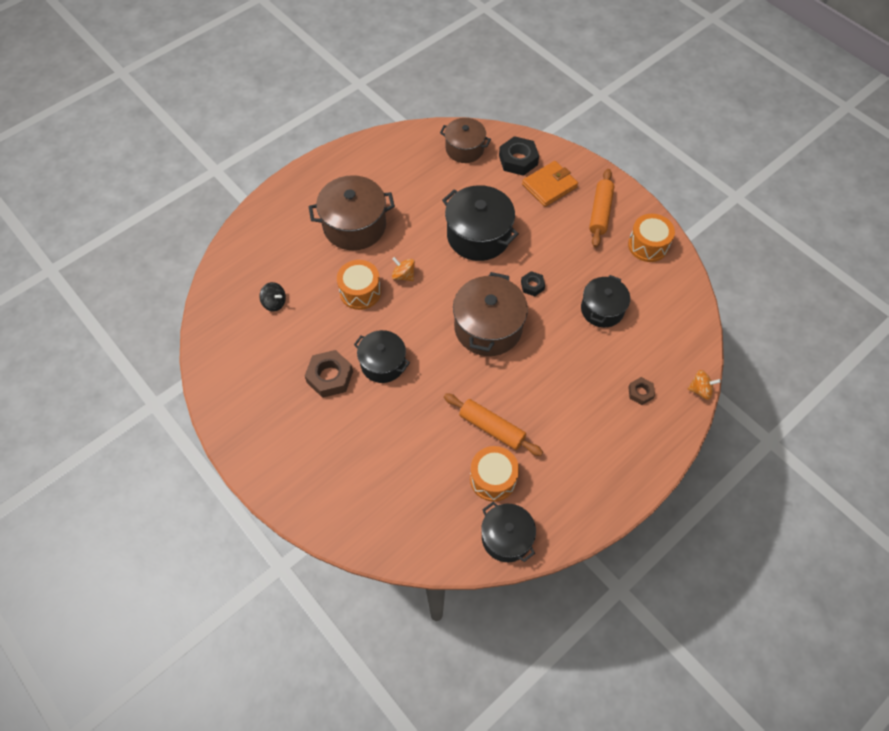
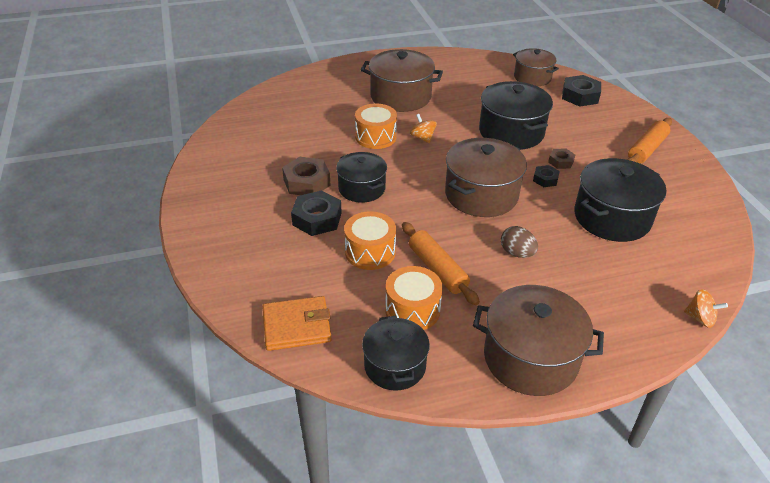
camera: 25 degrees right, 20 degrees down
black spinning top [259,282,286,312] -> none
orange wallet [522,161,578,207] -> orange wallet moved to [262,296,332,351]
black pot [581,275,630,328] -> black pot [574,158,666,242], size x1.55
orange drum [628,214,675,262] -> orange drum moved to [344,211,396,270]
brown nut [628,377,655,405] -> brown nut moved to [548,149,575,169]
none -> black nut [291,190,342,236]
none -> brown pot [473,285,604,396]
none -> brown egg [501,226,538,258]

